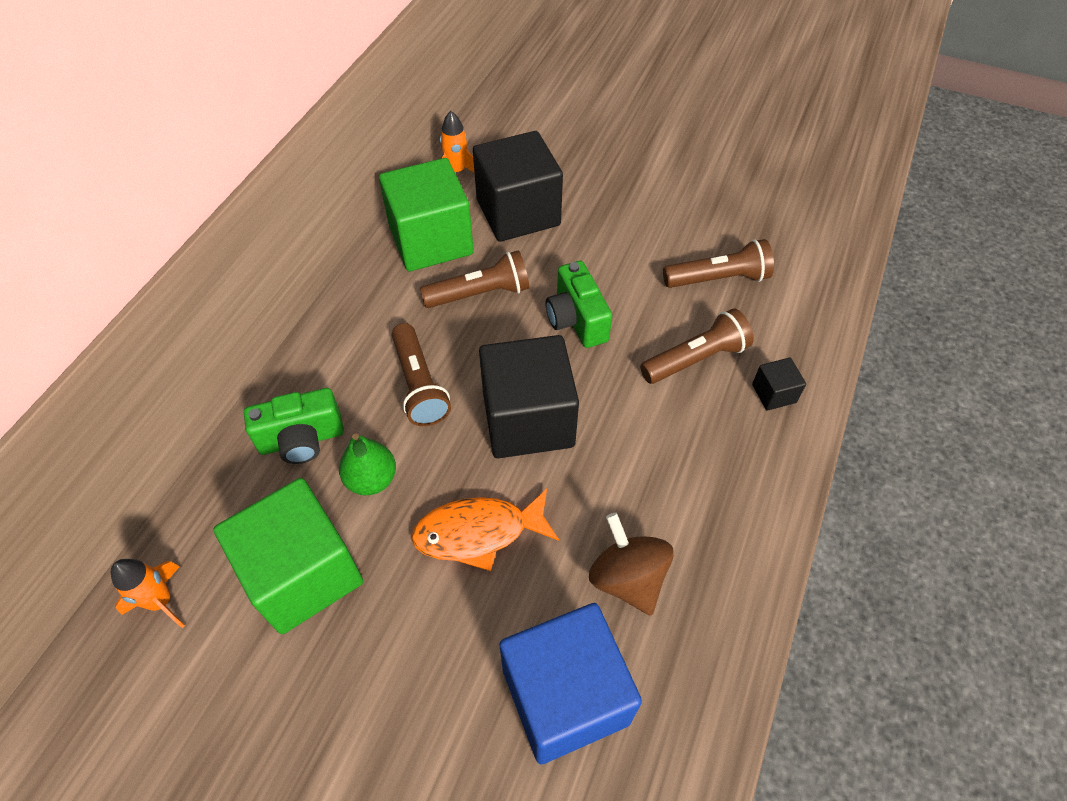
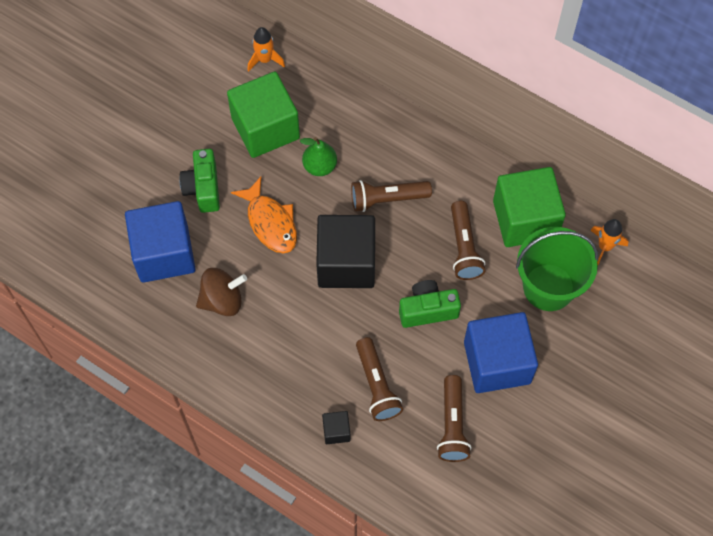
camera: 100 degrees right, 10 degrees up
green camera [244,388,344,464] -> green camera moved to [179,149,220,213]
orange fish [411,489,559,571] -> orange fish turned 150 degrees clockwise [231,177,297,253]
black cube [473,131,563,242] -> green bucket [516,227,598,311]
none -> blue cube [464,312,538,393]

